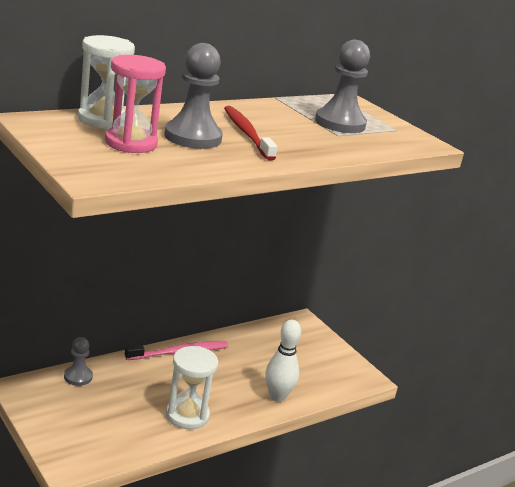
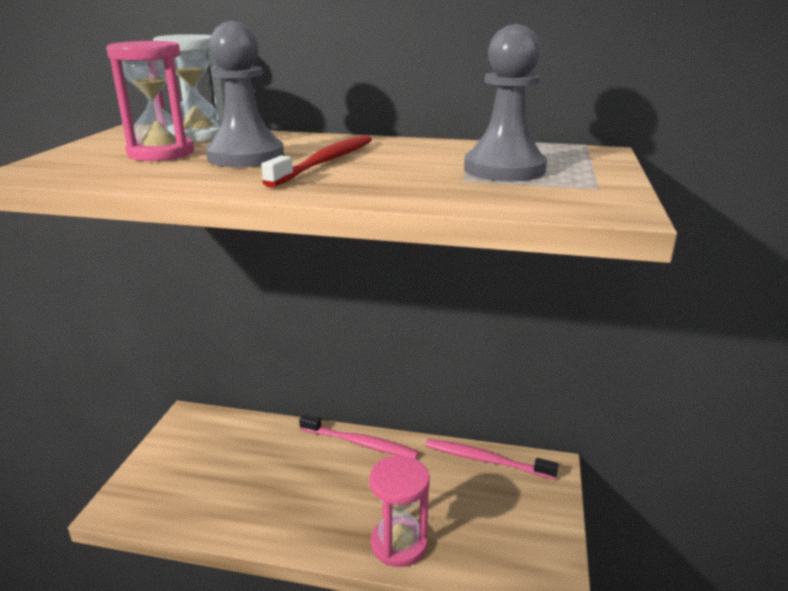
camera: 50 degrees right, 0 degrees up
grey pawn [64,337,93,386] -> none
white hourglass [166,346,218,429] -> none
white bowling pin [265,320,301,402] -> pink hourglass [369,456,430,567]
none -> pink toothbrush [426,439,559,479]

